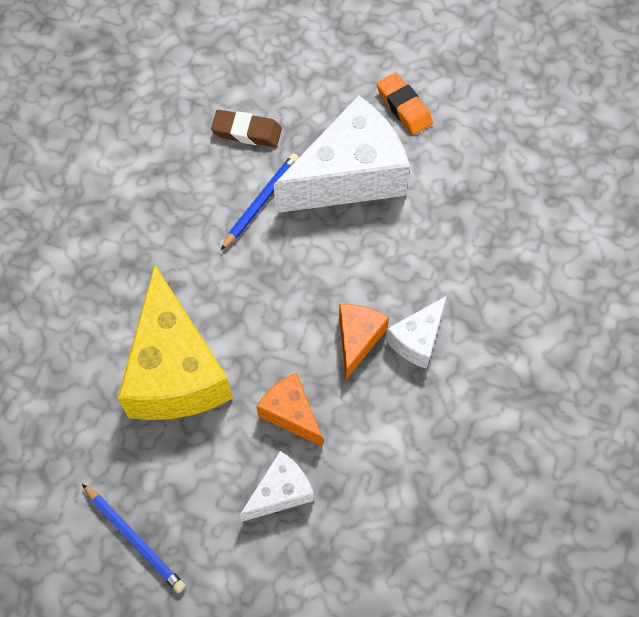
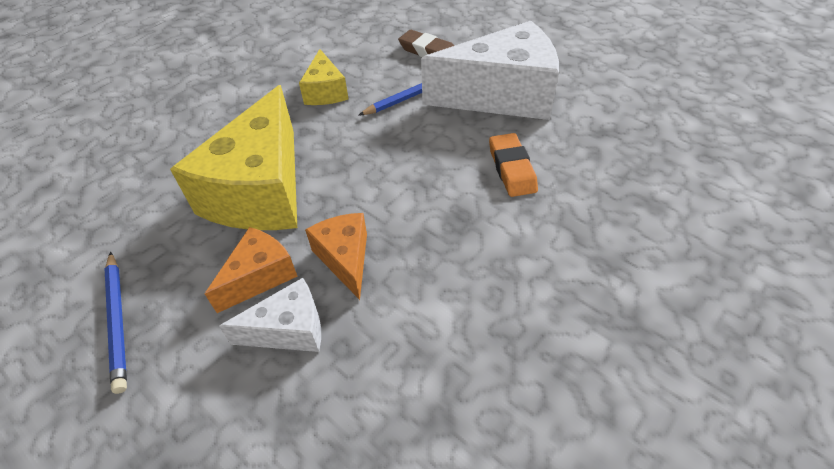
camera: 25 degrees right, 15 degrees down
orange cheese [339,304,389,380] -> orange cheese moved to [205,227,298,313]
orange eraser [376,72,433,135] -> orange eraser moved to [489,133,538,197]
white cheese [386,296,447,369] -> none
none -> yellow cheese [299,49,348,105]

